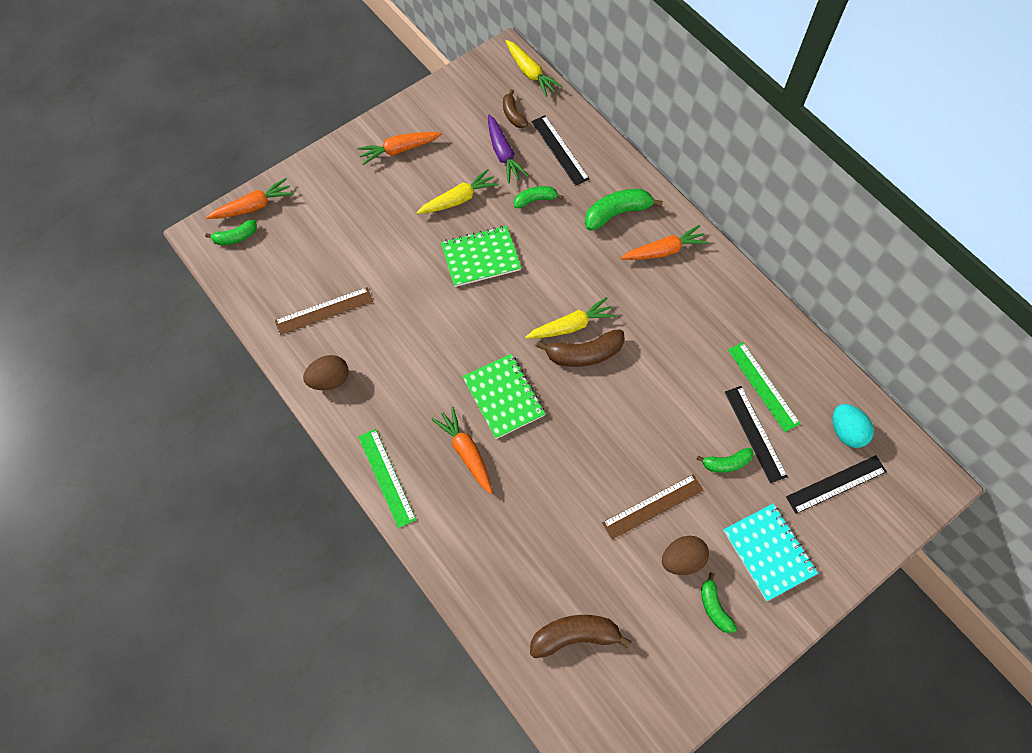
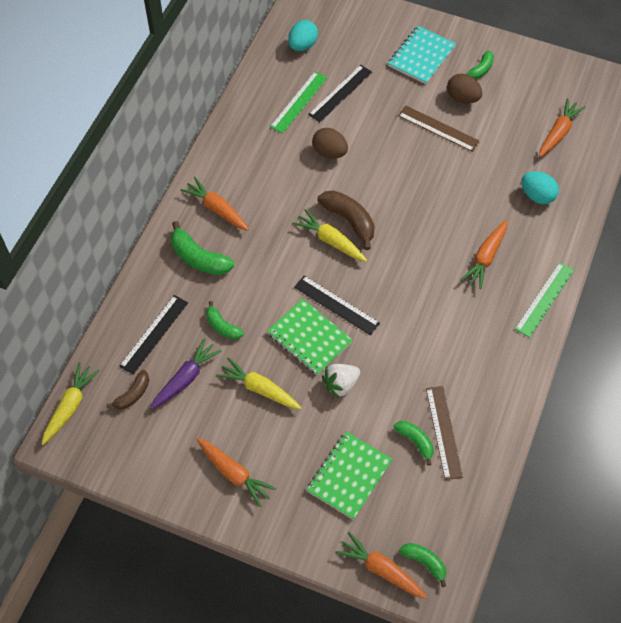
camera: 120 degrees left, 5 degrees down
brown ruler [275,287,373,335] -> brown ruler turned 45 degrees clockwise [426,386,463,480]
brown egg [303,355,349,390] -> brown egg moved to [312,128,348,159]
green notebook [462,354,545,439] -> green notebook moved to [307,432,393,520]
brown banana [530,615,632,658] -> orange carrot [539,98,586,157]
green banana [696,448,754,473] -> green banana moved to [393,421,434,465]
black ruler [786,455,887,514] -> black ruler moved to [294,276,380,335]
none -> white strawberry [322,364,360,399]
none -> turquoise egg [521,171,559,204]

